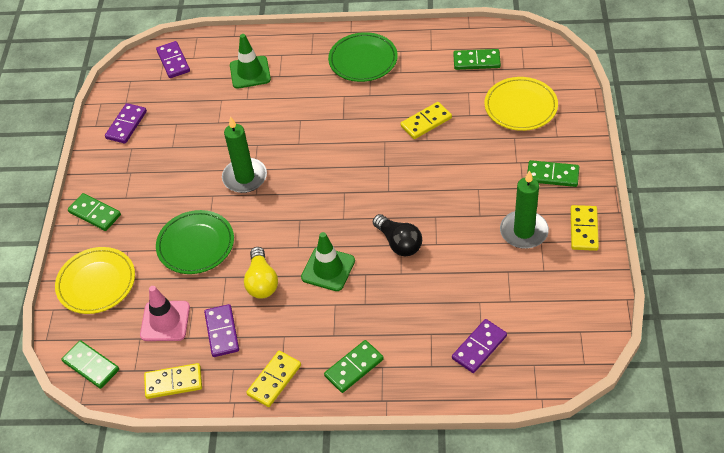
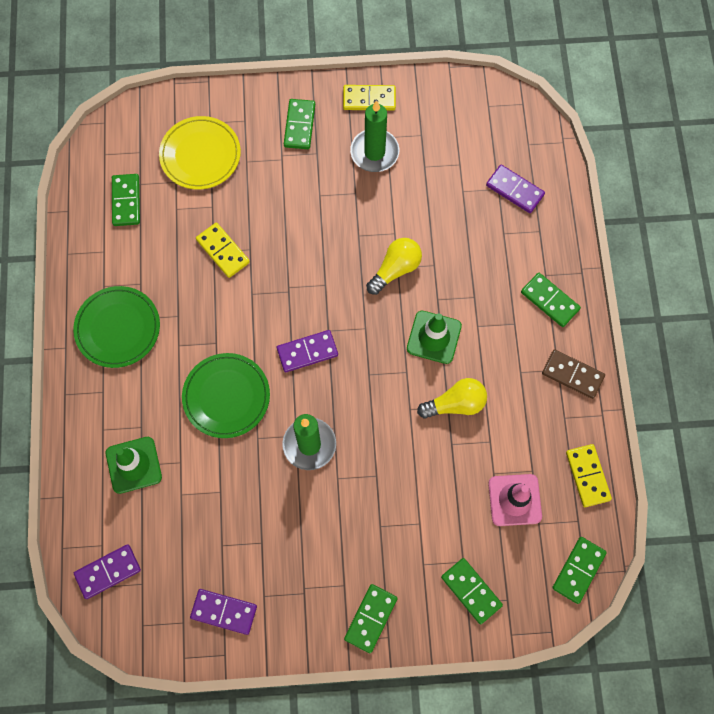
camera: 100 degrees left, 20 degrees up
yellow plate [55,247,135,314] -> green domino [441,558,503,624]
green plate [156,210,234,274] -> green plate moved to [182,353,270,438]
purple domino [204,304,239,357] -> purple domino moved to [277,330,338,372]
yellow domino [246,351,301,407] -> brown domino [542,349,605,399]
black light bulb [373,214,422,257] -> yellow light bulb [366,238,422,295]

